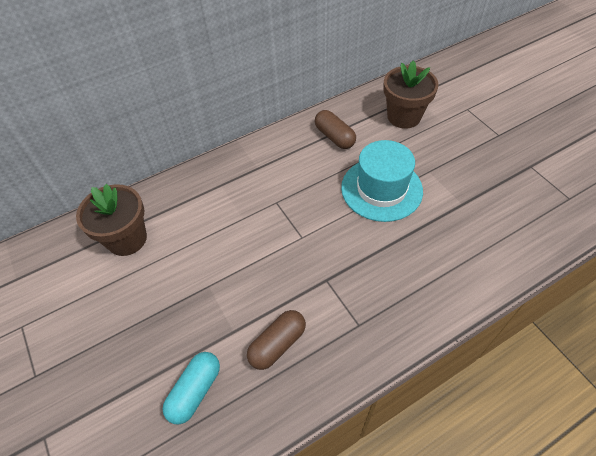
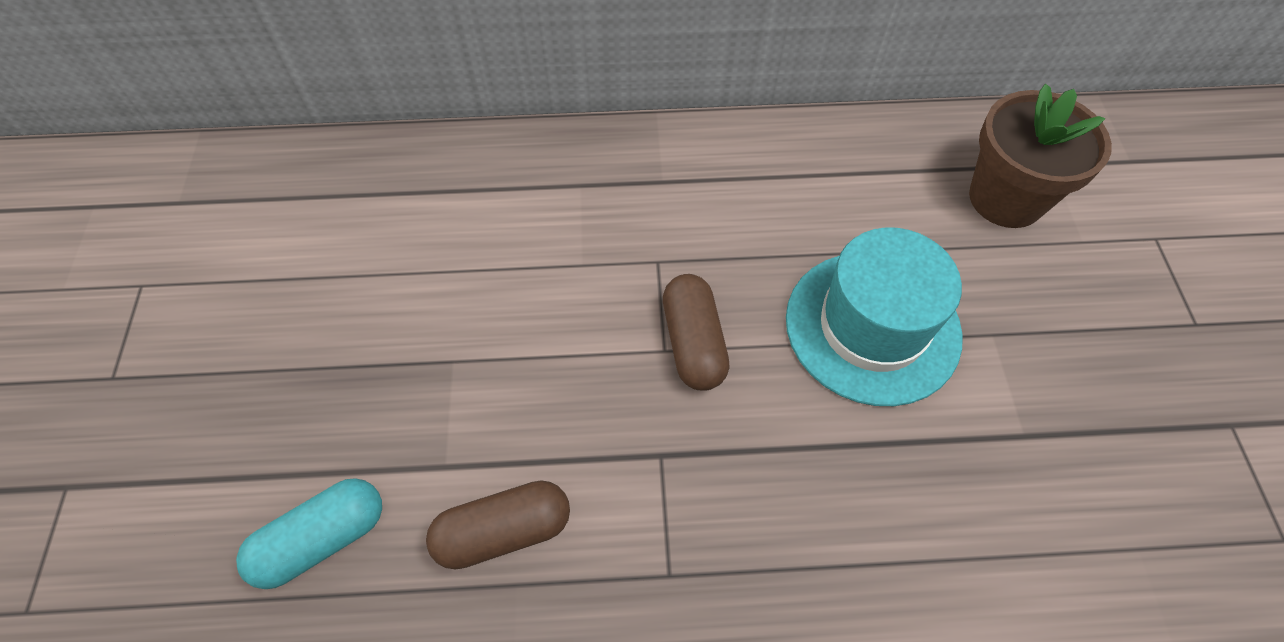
camera: 25 degrees right, 5 degrees up
brown flower pot [76,184,147,256] -> none
brown capsule [315,110,356,149] -> brown capsule moved to [663,274,730,391]

